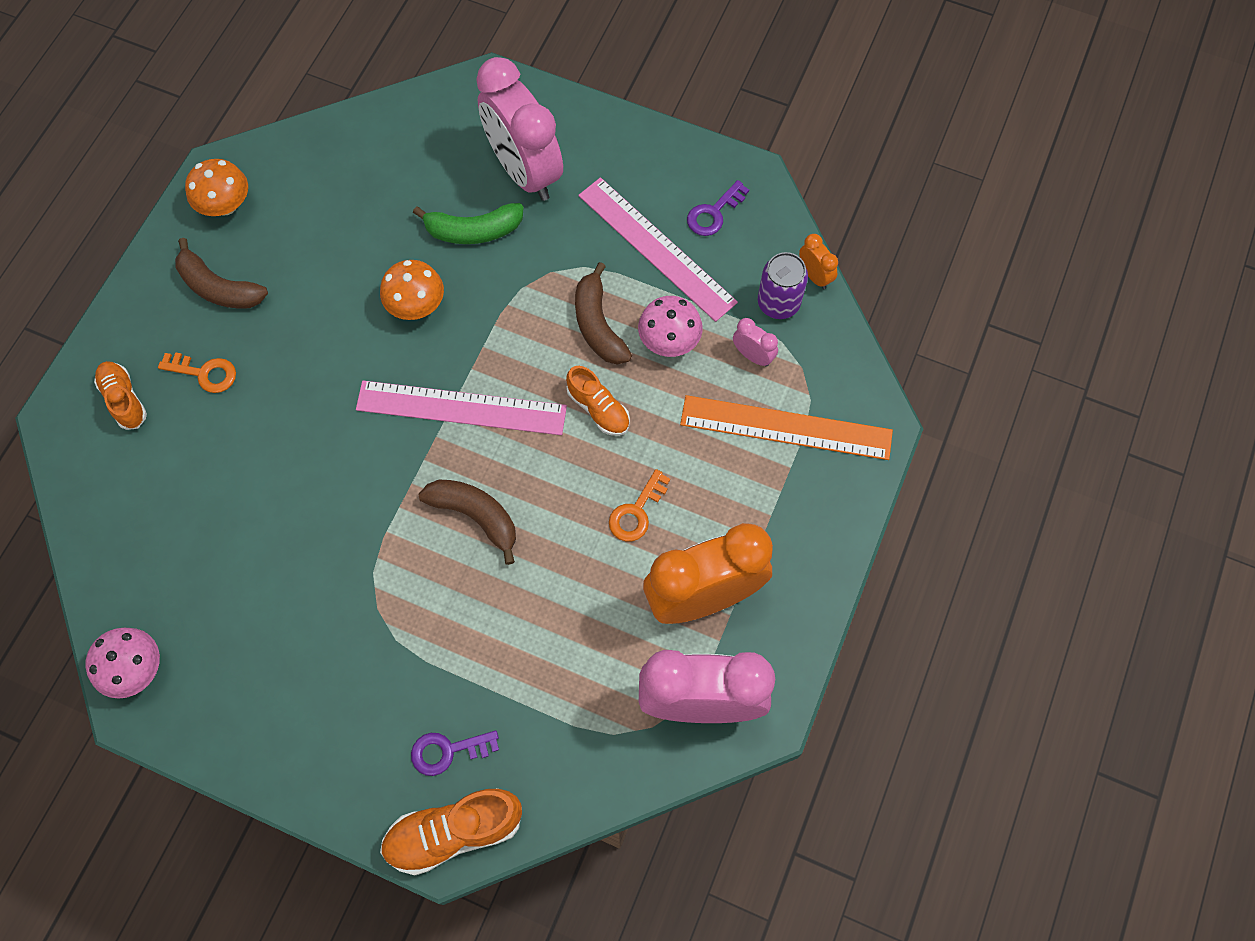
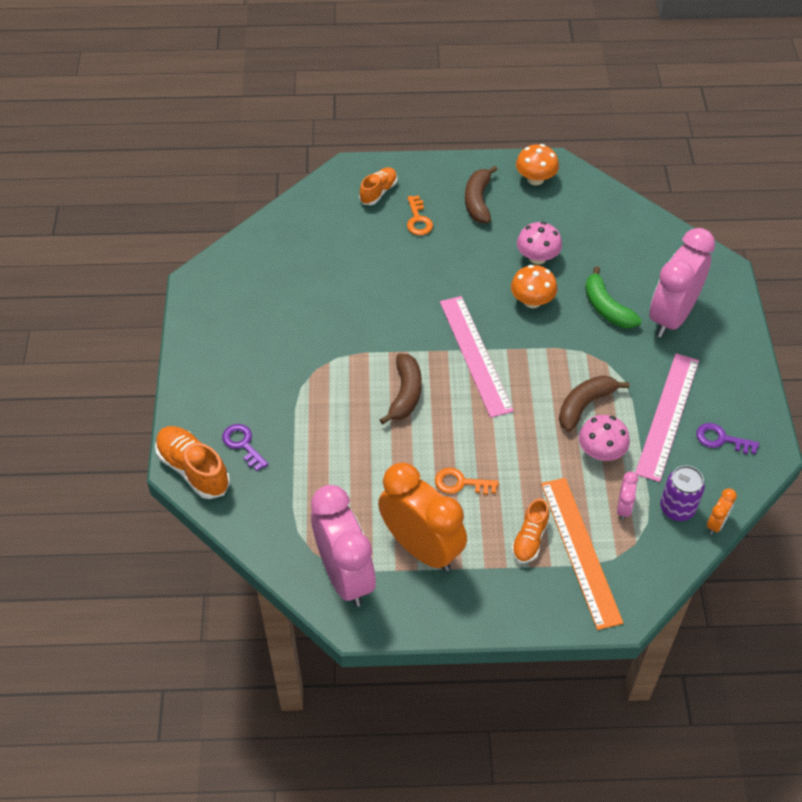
camera: 65 degrees right, 15 degrees down
pink mushroom [85,628,160,699] -> pink mushroom moved to [517,222,562,265]
orange shoe [566,366,630,436] -> orange shoe moved to [511,498,550,563]

